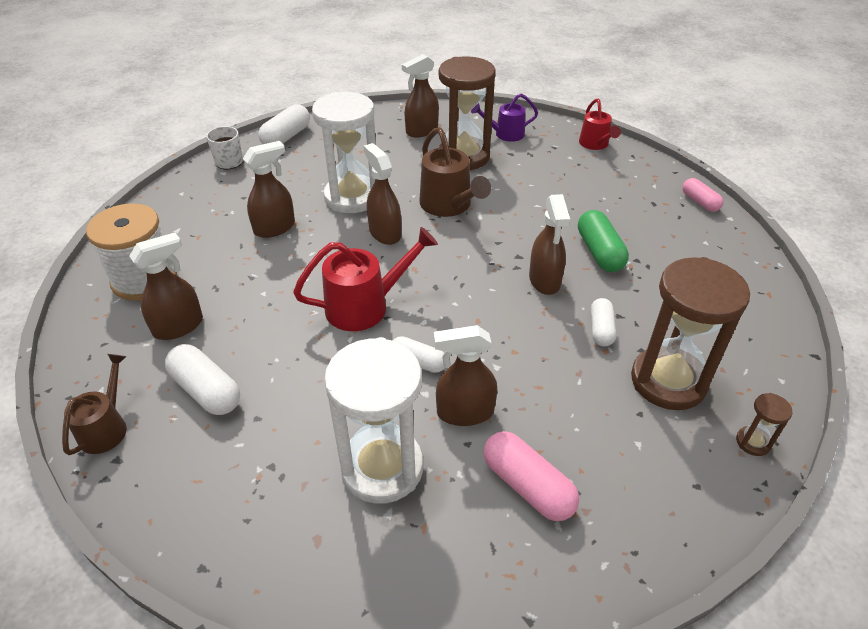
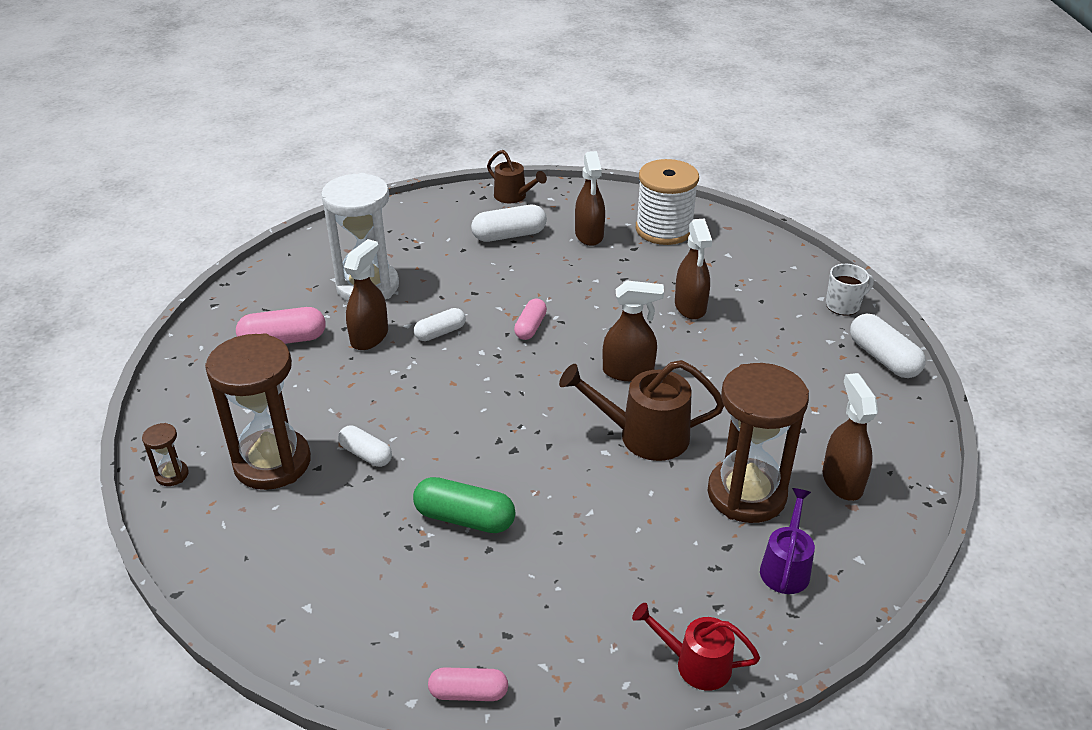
camera: 120 degrees right, 5 degrees down
red watering can [293,227,438,331] -> pink capsule [514,298,547,340]
white hourglass [312,92,376,213] -> none
brown spray bottle [529,194,570,295] -> none

